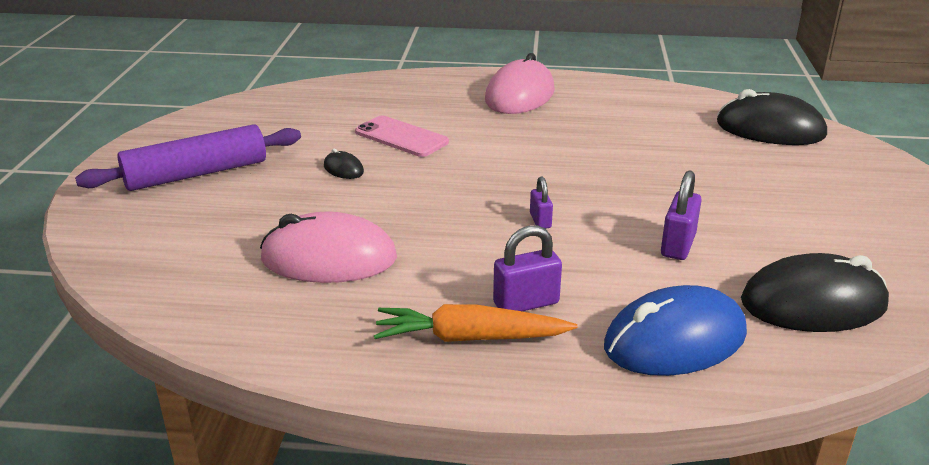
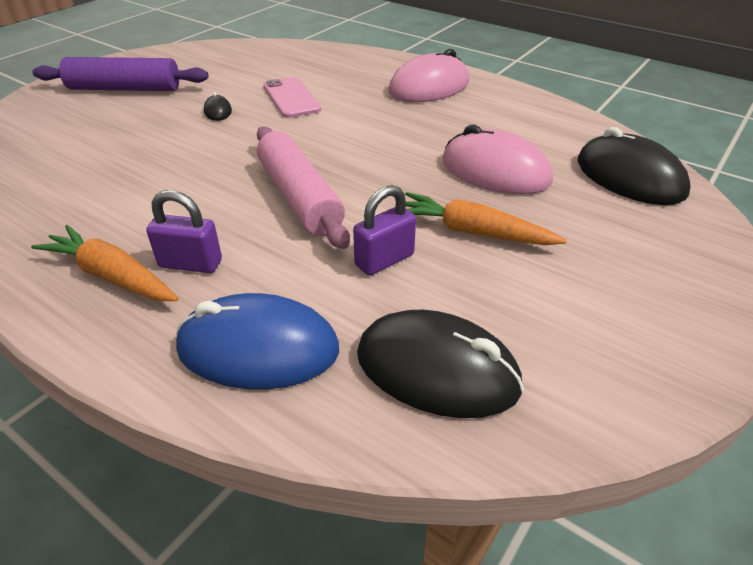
camera: 30 degrees right, 10 degrees up
pink mouse [260,212,397,283] -> pink mouse moved to [443,125,553,195]
purple padlock [530,177,553,229] -> pink rolling pin [257,126,350,249]
none -> orange carrot [405,192,567,245]

